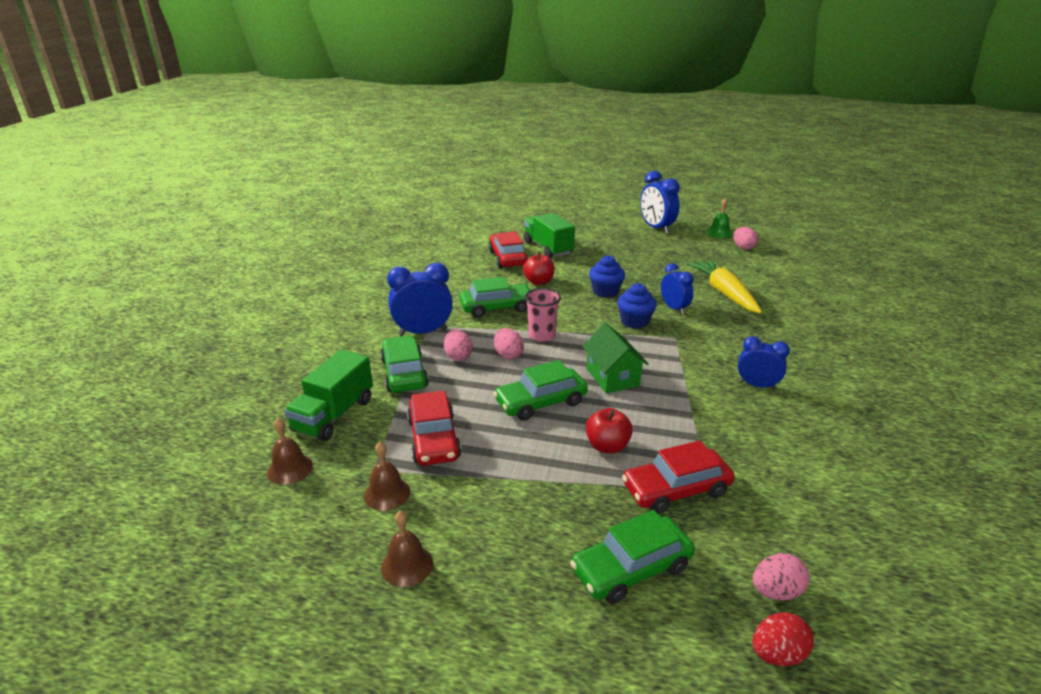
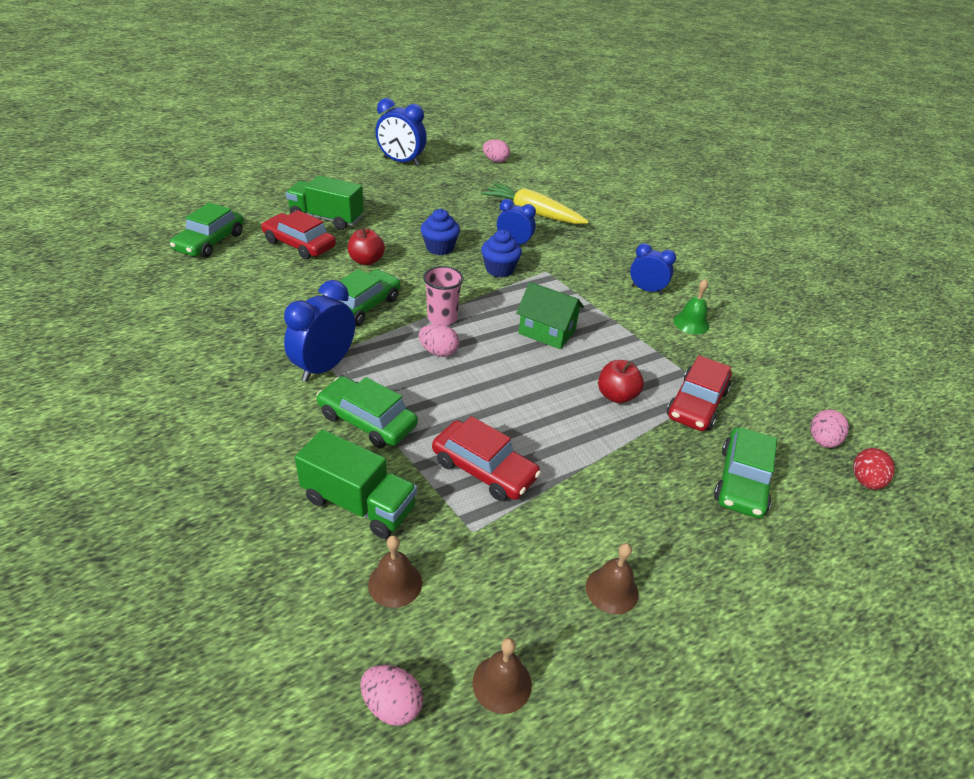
camera: 45 degrees left, 10 degrees up
green truck [284,350,373,441] -> green truck turned 45 degrees counterclockwise [295,429,417,539]
brown bell [364,441,410,511] -> brown bell moved to [472,638,532,714]
pink egg [444,329,473,361] -> pink egg moved to [360,665,423,726]
green car [494,360,588,421] -> green car moved to [170,203,244,258]
green bell [707,198,732,238] -> green bell moved to [673,279,709,334]
blue clock [738,336,790,390] -> blue clock turned 45 degrees clockwise [630,243,676,295]

